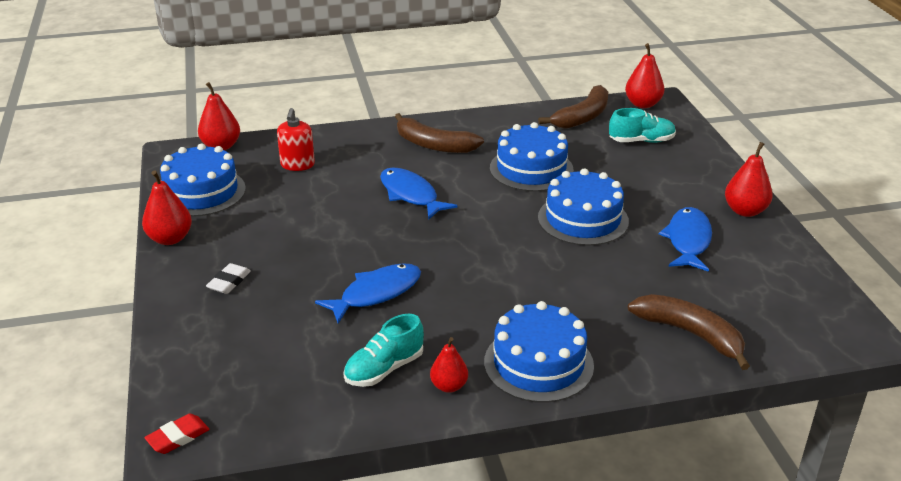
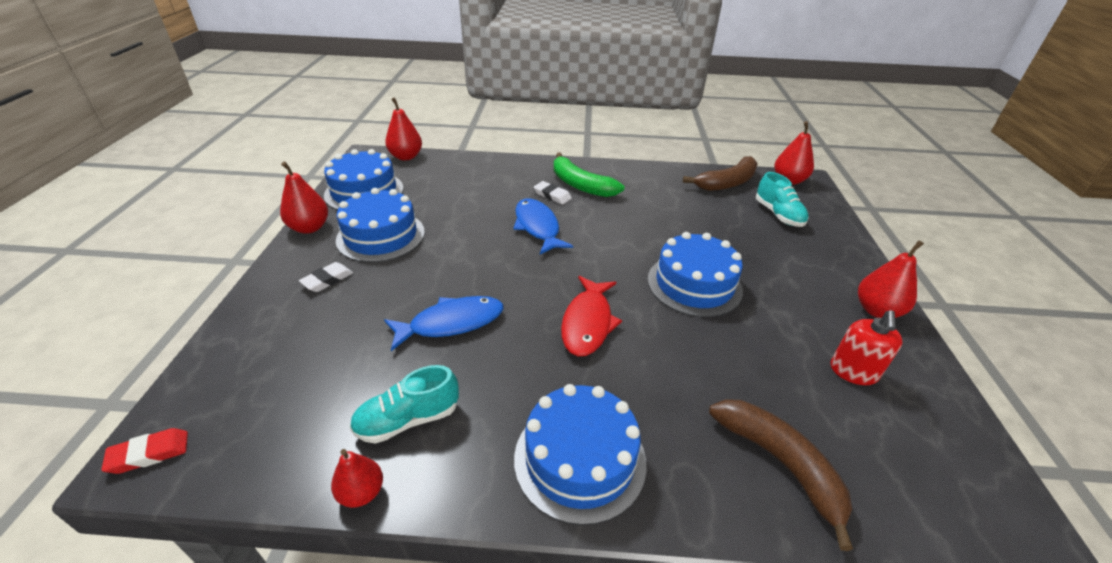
camera: 15 degrees right, 5 degrees up
red soap dispenser [277,108,315,171] -> red soap dispenser moved to [831,310,903,385]
brown banana [395,113,484,153] -> green banana [554,153,624,197]
red pear [430,337,468,393] -> red pear moved to [331,449,383,508]
blue cake [490,122,574,192] -> blue cake moved to [336,188,425,262]
turquoise shoe [609,108,676,143] -> turquoise shoe turned 60 degrees clockwise [756,172,809,227]
blue fish [659,207,712,272] -> none
none -> white eraser [534,181,572,205]
none -> red fish [561,276,622,356]

